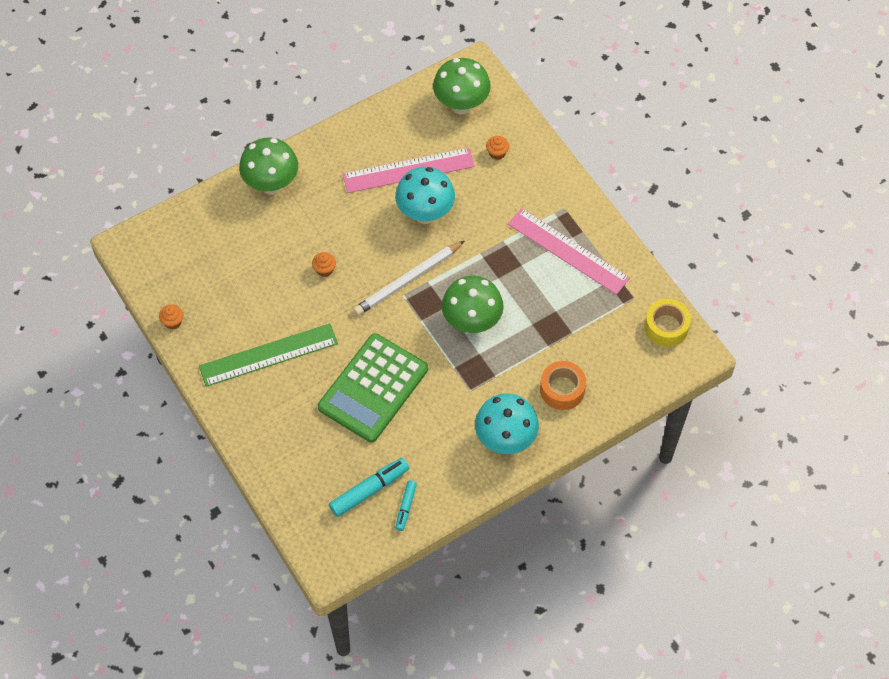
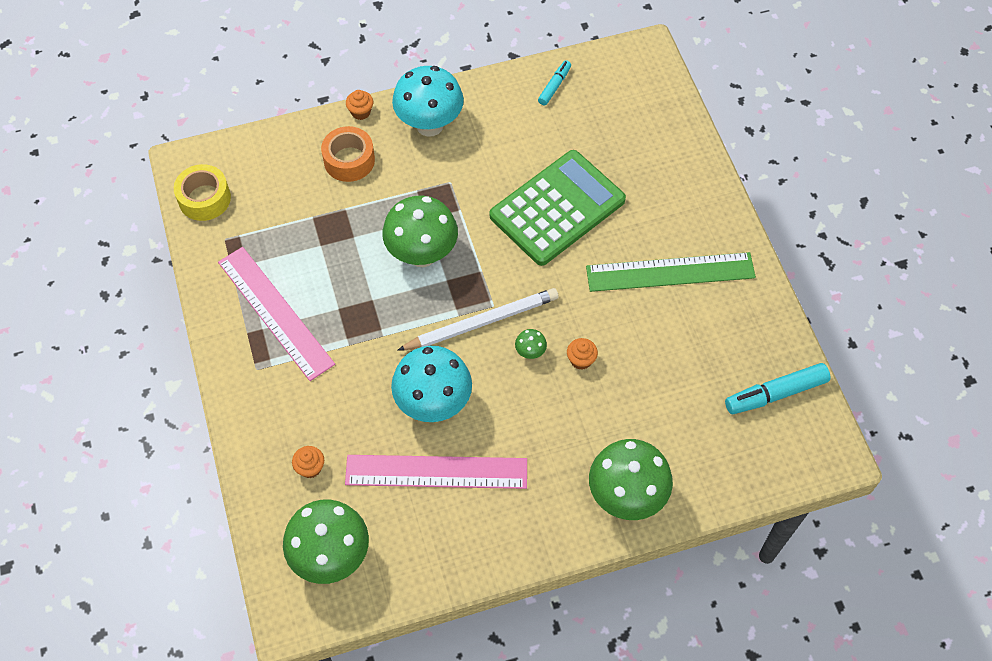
camera: 165 degrees left, 0 degrees up
orange cupcake [159,304,183,330] -> orange cupcake moved to [346,90,373,120]
turquoise marker [329,458,409,517] -> turquoise marker moved to [725,363,831,414]
none -> green mushroom [515,329,547,359]

